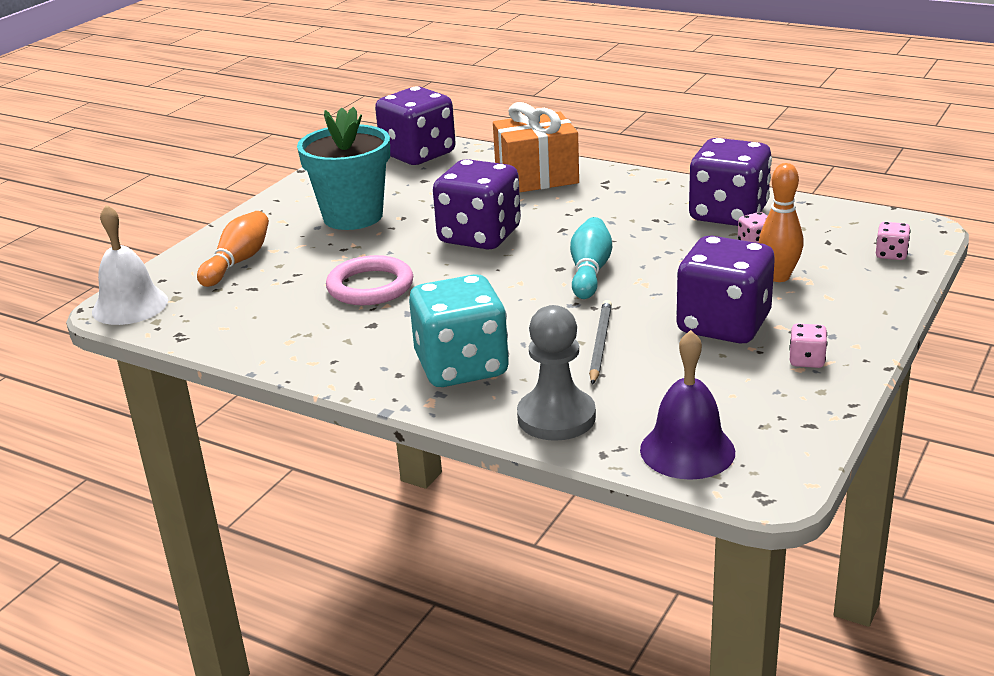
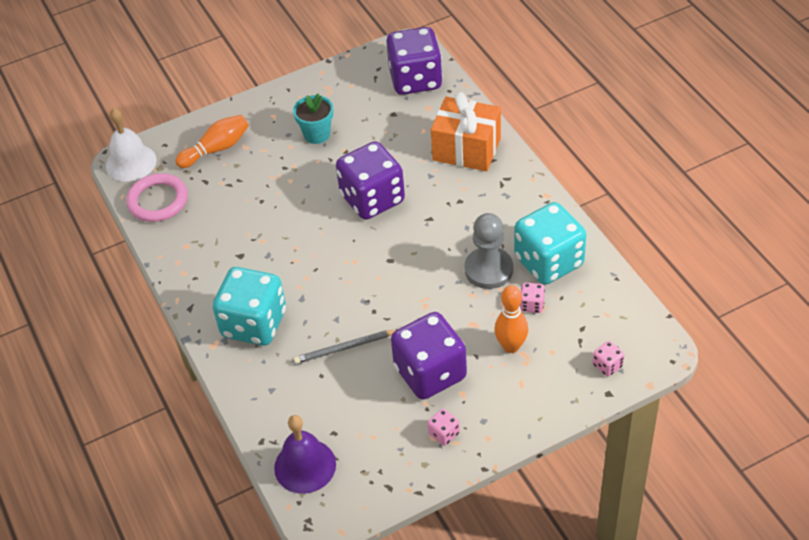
camera: 35 degrees right, 20 degrees up
turquoise flower pot [297,107,390,230] -> turquoise flower pot [293,93,333,144], size x0.58
pink ring [326,255,413,305] -> pink ring moved to [126,173,188,222]
grey pawn [517,305,596,441] -> grey pawn moved to [464,213,513,289]
turquoise bowling pin [570,217,612,299] -> none
grey pencil [589,300,612,385] -> grey pencil turned 150 degrees counterclockwise [294,330,396,364]
purple dice [689,138,772,226] -> turquoise dice [514,202,586,285]

